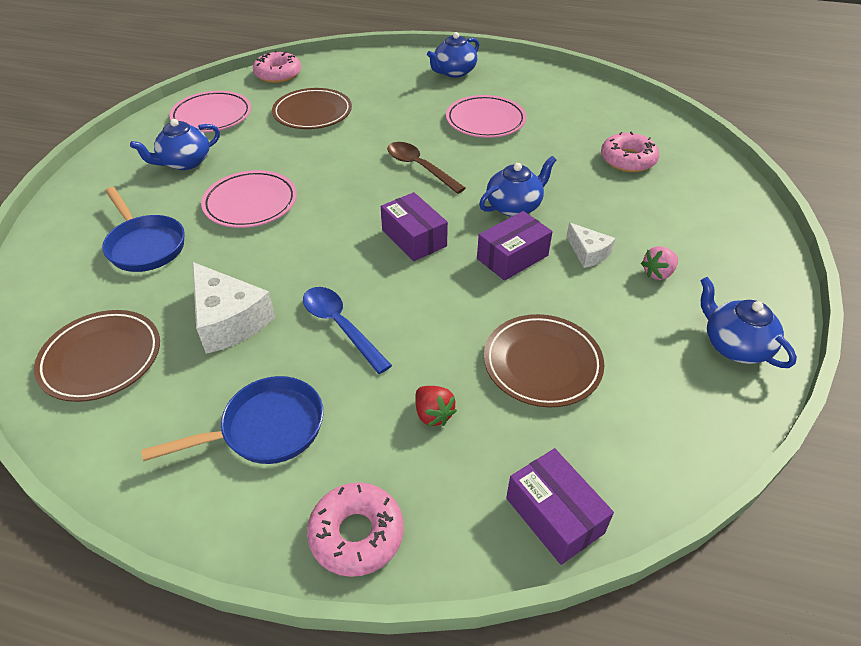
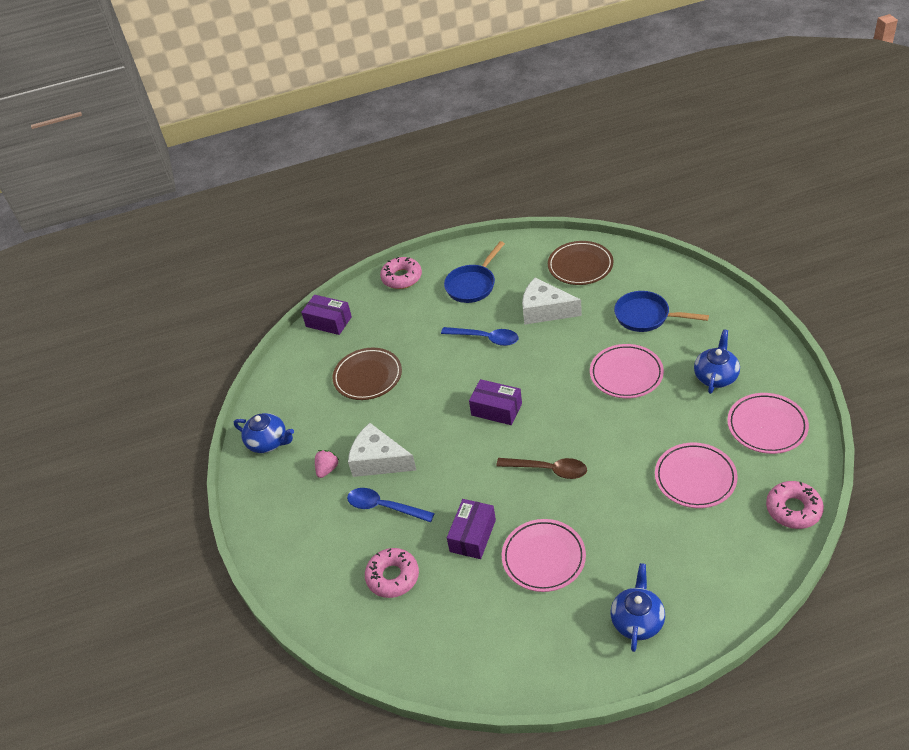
camera: 155 degrees right, 0 degrees up
brown plate [272,88,352,129] -> pink plate [655,443,738,508]
red strawberry [415,386,457,426] -> none
purple box [477,211,553,281] -> purple box moved to [447,499,496,559]
blue teapot [479,156,556,217] -> none
white cheese [566,223,615,268] -> white cheese [348,423,416,477], size x1.76
none -> blue spoon [347,488,435,522]

